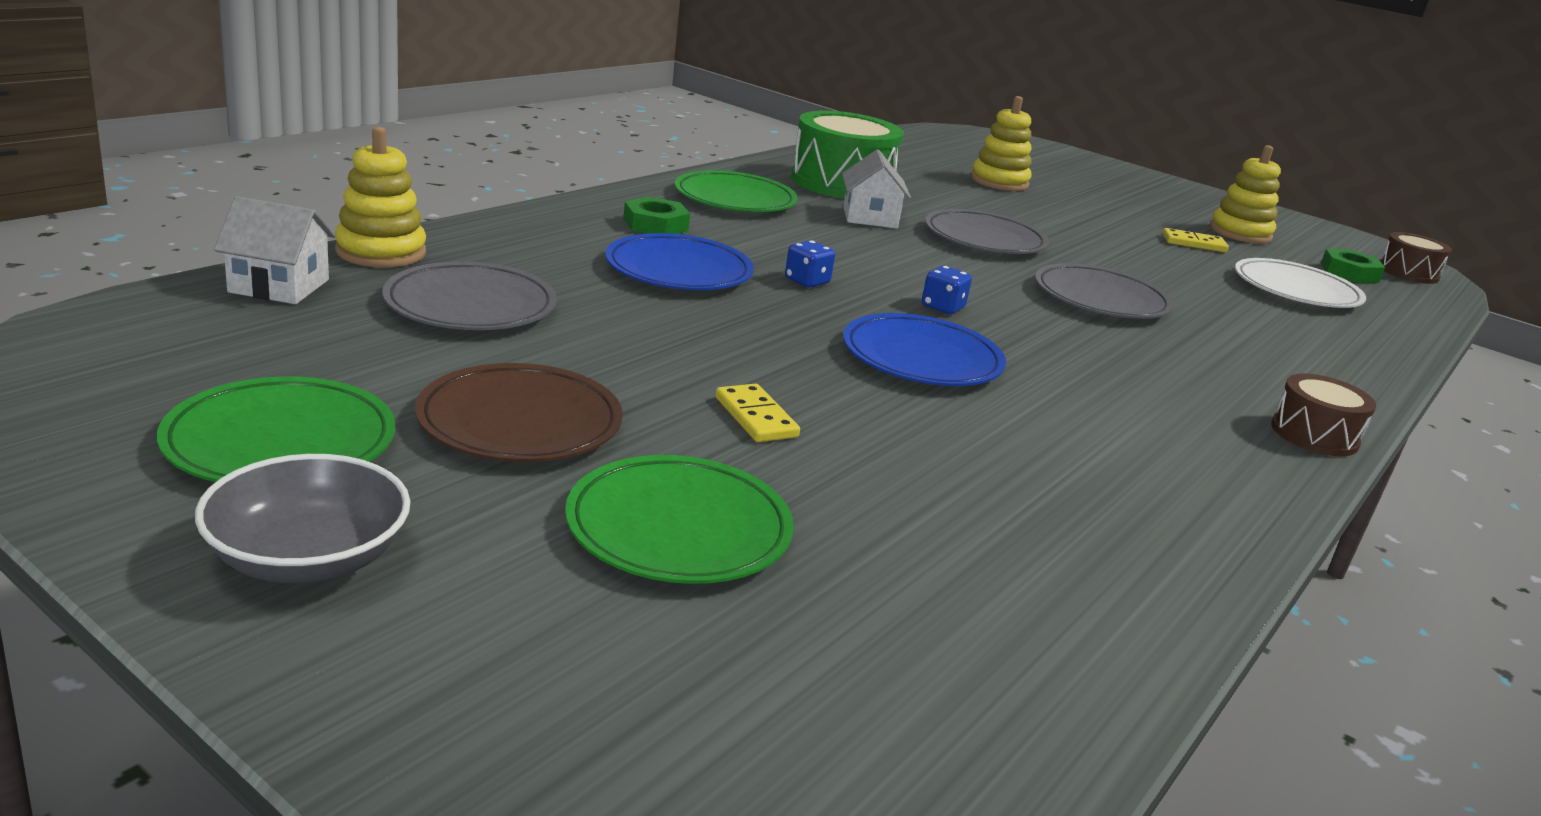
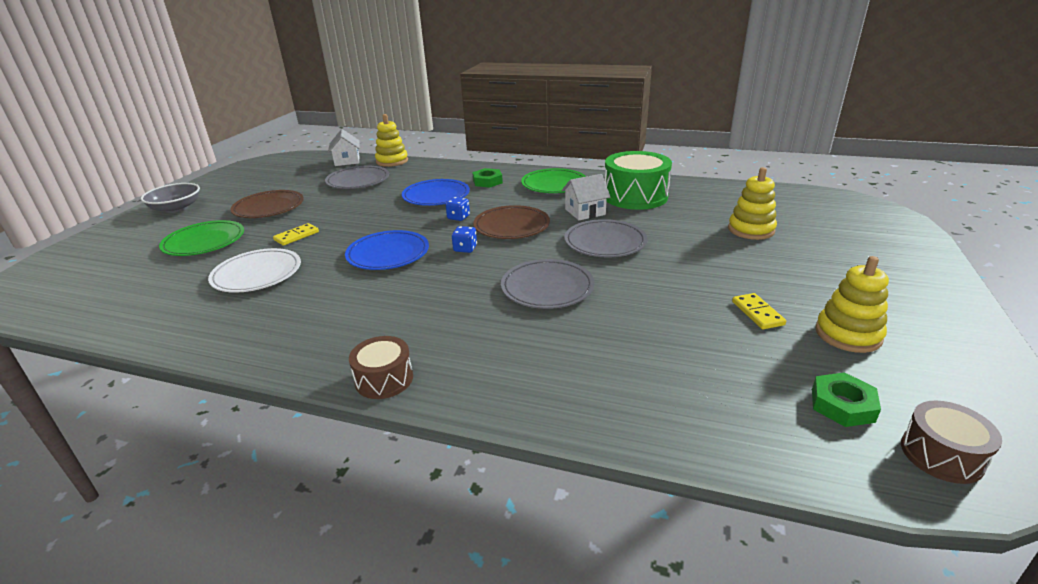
camera: 75 degrees right, 5 degrees up
green plate [157,377,395,482] -> none
white plate [1235,258,1366,308] -> white plate moved to [208,248,301,293]
none -> brown plate [473,205,550,239]

